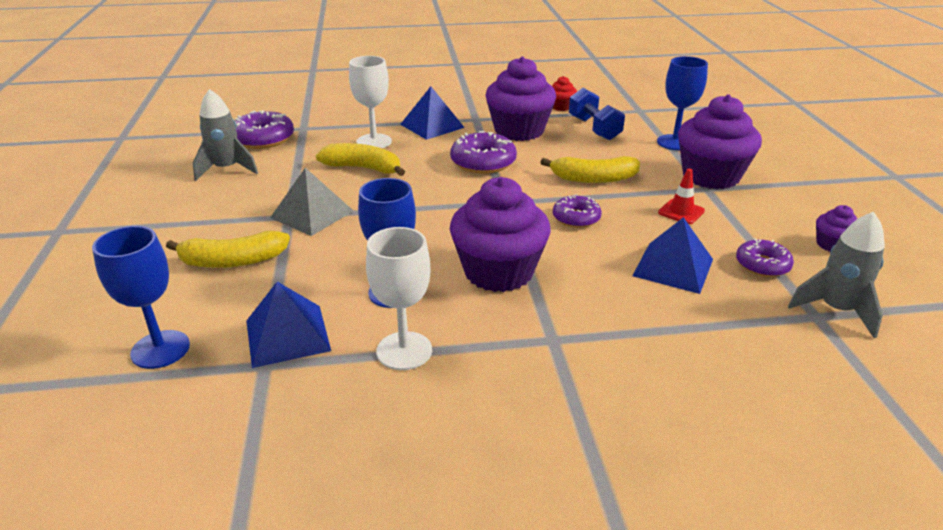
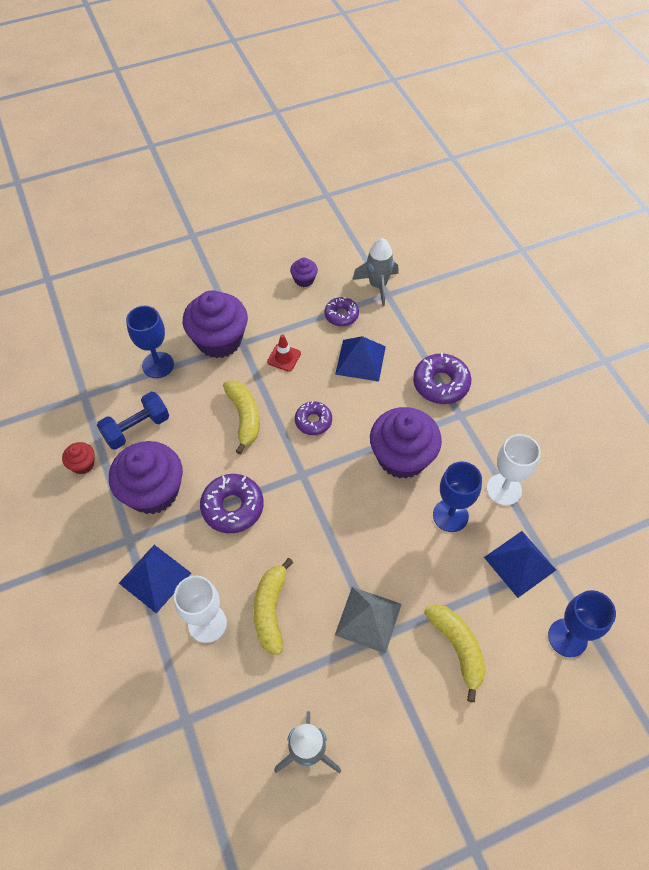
camera: 105 degrees left, 25 degrees up
purple donut [235,110,294,149] -> purple donut moved to [413,352,472,404]

